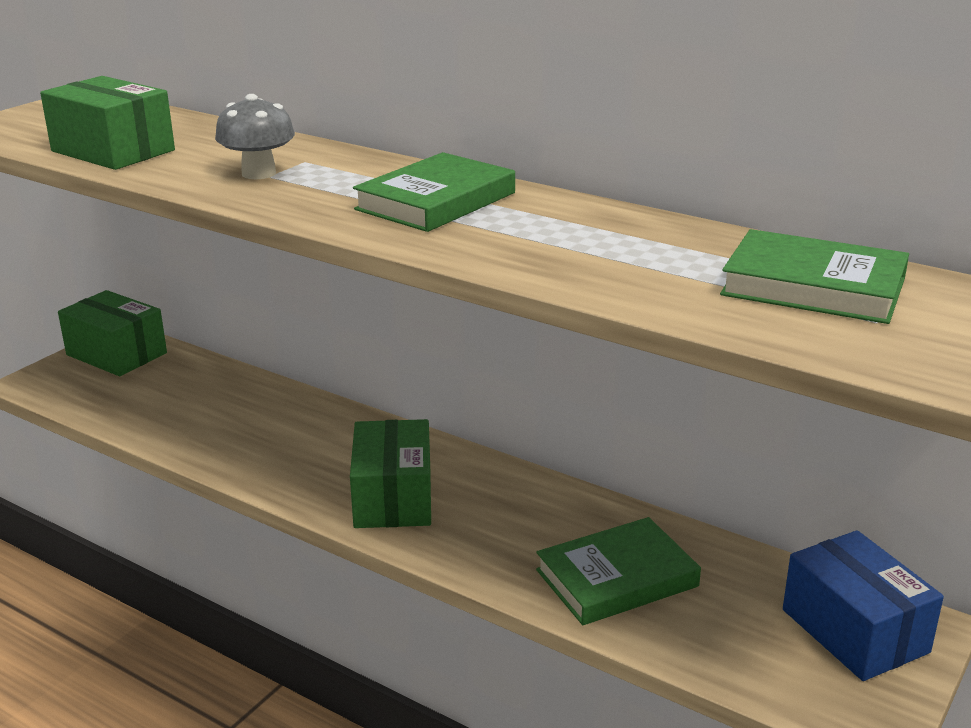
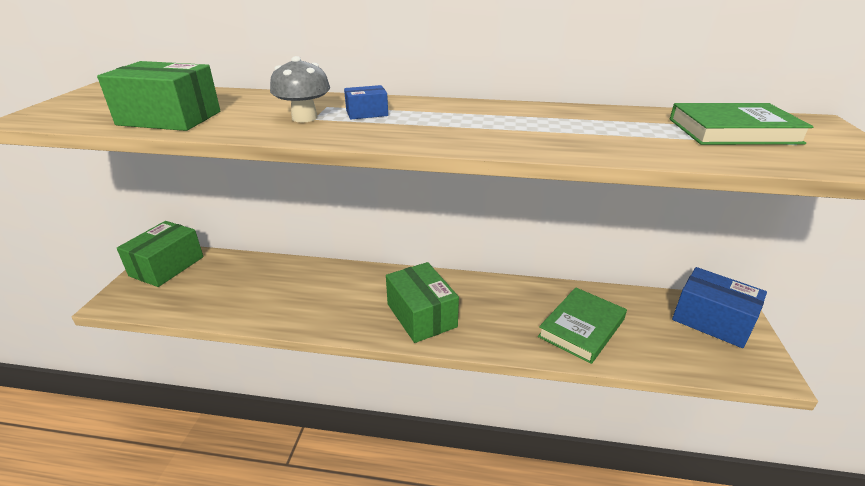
camera: 25 degrees left, 5 degrees up
green box [58,290,167,376] -> green box turned 75 degrees counterclockwise [117,221,203,287]
green book [353,152,515,232] -> none
none -> blue box [344,85,388,119]

